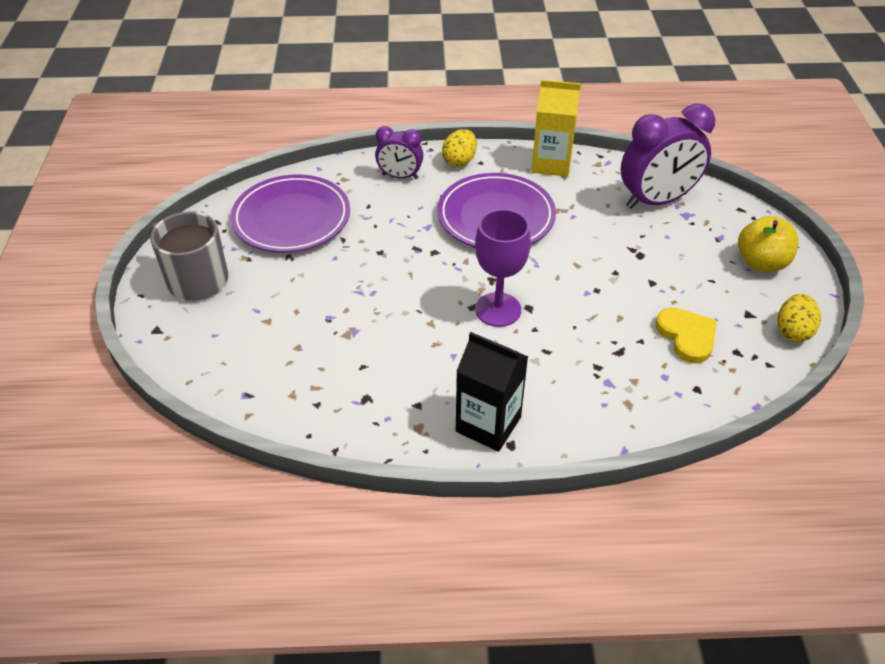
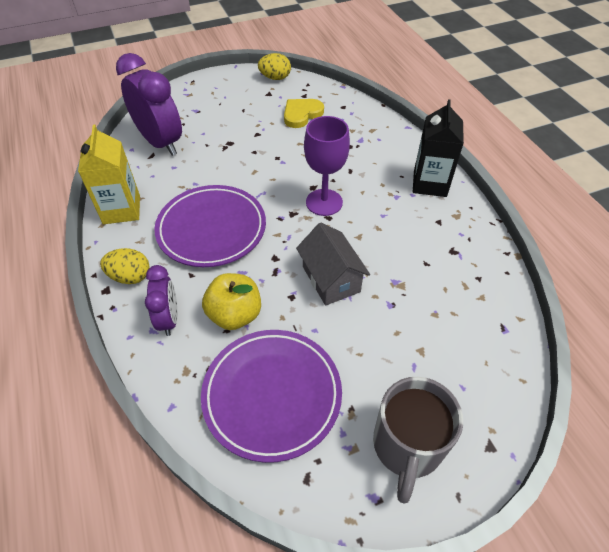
camera: 110 degrees left, 5 degrees up
yellow apple [738,216,799,272] -> yellow apple moved to [202,273,261,330]
none -> grey house [296,223,370,306]

